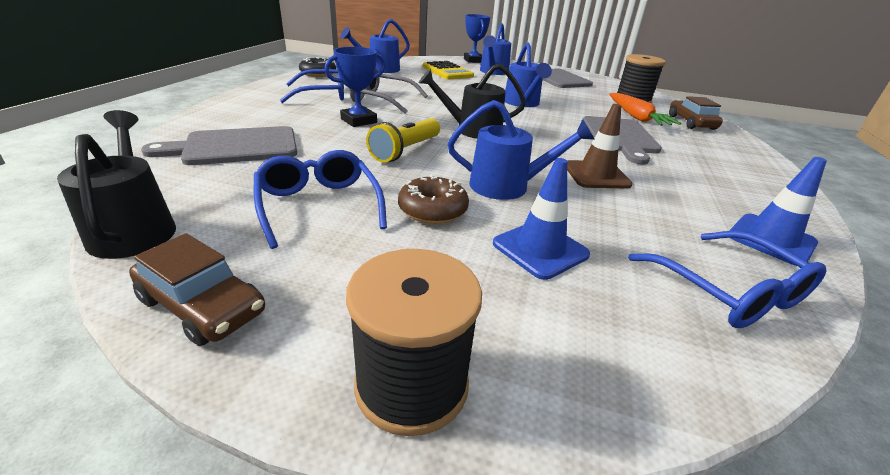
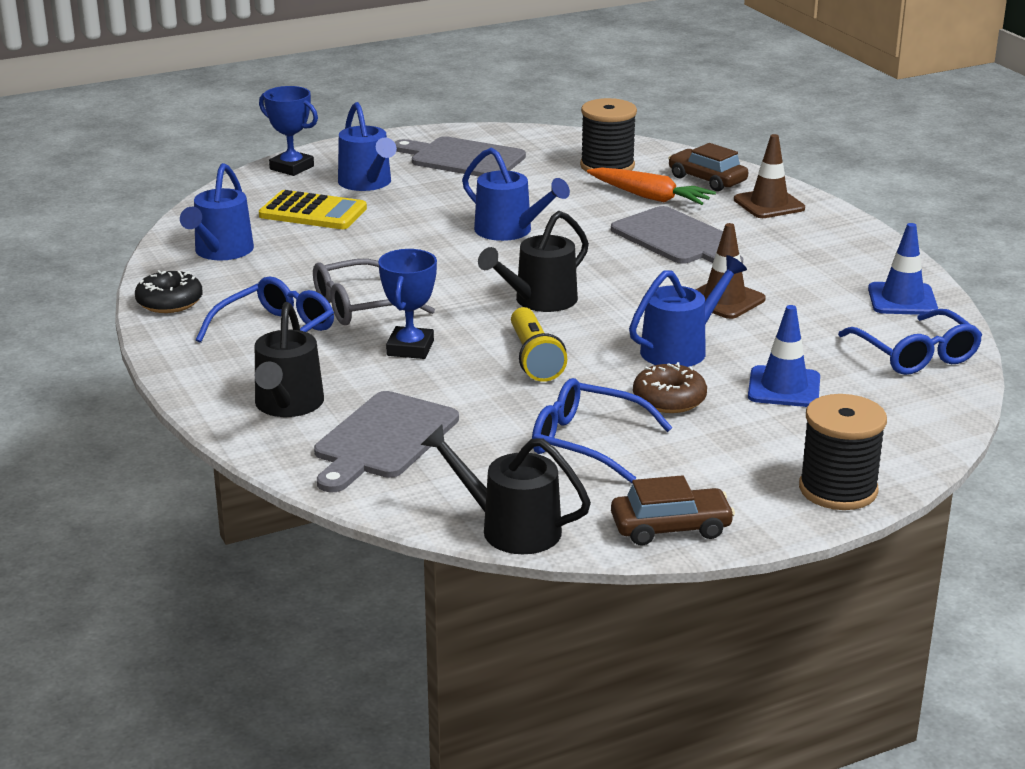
camera: 40 degrees left, 5 degrees down
blue glasses [628,231,827,328] -> blue glasses turned 45 degrees clockwise [838,309,982,375]
none -> black watering can [255,302,324,417]
none -> brown traffic cone [734,134,805,218]

